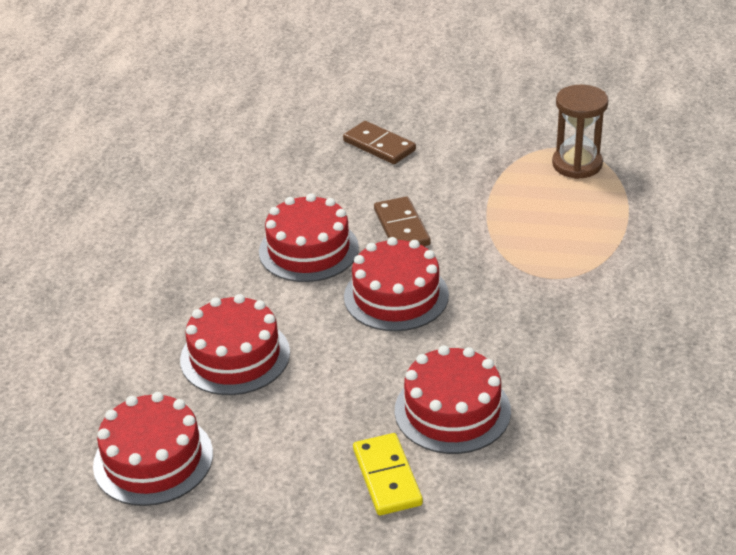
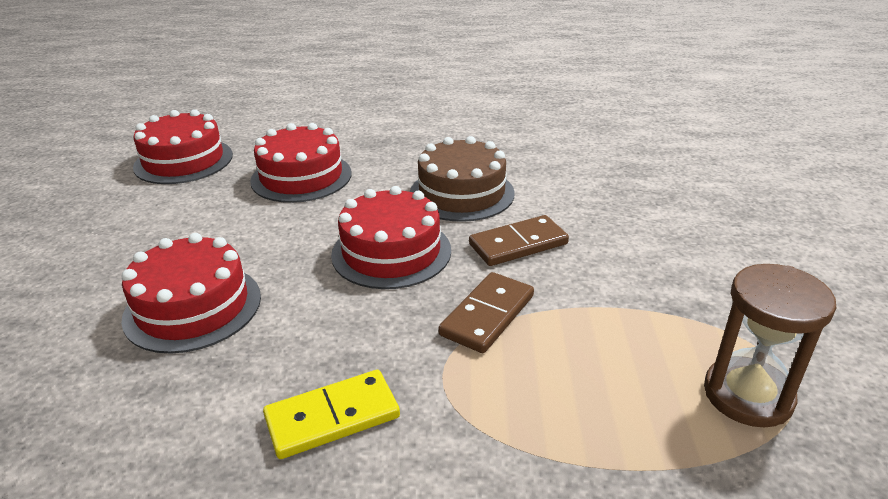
camera: 80 degrees right, 5 degrees down
red cake [259,193,359,282] -> brown cake [410,136,515,222]
brown domino [343,121,416,164] -> brown domino moved to [439,272,534,353]
yellow domino [353,433,423,515] -> yellow domino moved to [263,370,400,459]

